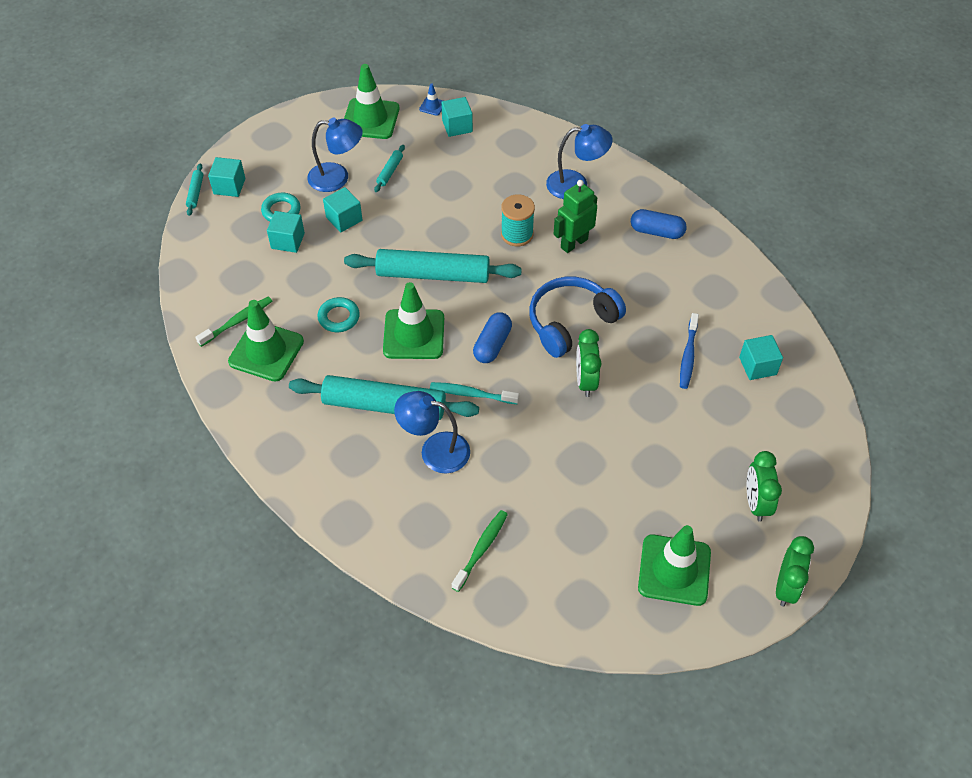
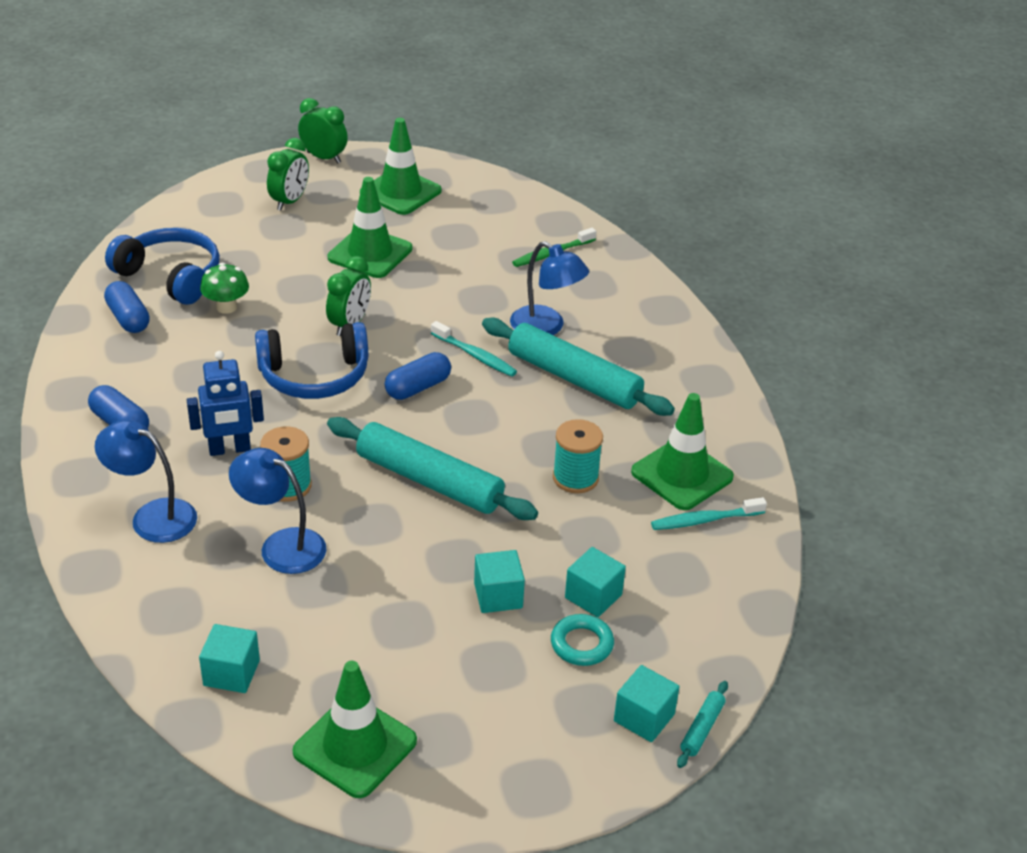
camera: 155 degrees left, 15 degrees down
green toothbrush [195,297,272,347] -> turquoise toothbrush [651,497,767,530]
blue lamp [307,118,363,192] -> blue lamp moved to [229,448,326,574]
turquoise ring [317,297,360,332] -> turquoise spool [553,419,603,493]
turquoise rolling pin [374,145,405,192] -> none
green traffic cone [383,282,444,359] -> green traffic cone moved to [328,177,413,278]
blue traffic cone [419,84,443,116] -> none
green robot [554,180,597,253] -> blue robot [187,351,264,456]
blue toothbrush [680,313,699,389] -> green mushroom [200,263,249,314]
turquoise cube [739,335,783,380] -> blue headphones [105,228,220,305]
green clock [776,536,814,607] -> green clock turned 75 degrees clockwise [298,98,348,164]
none -> blue capsule [104,281,150,333]

